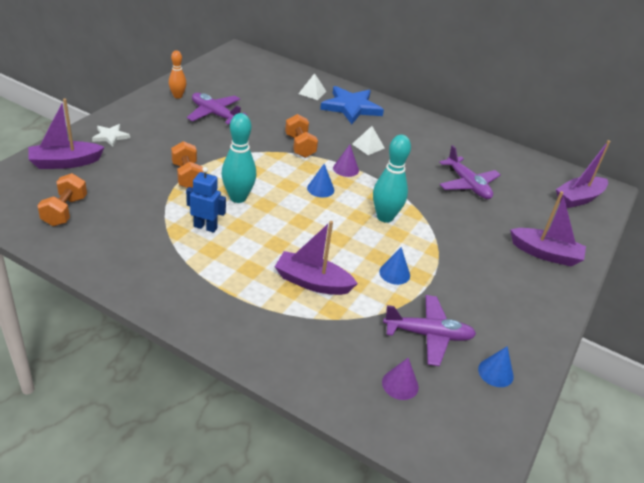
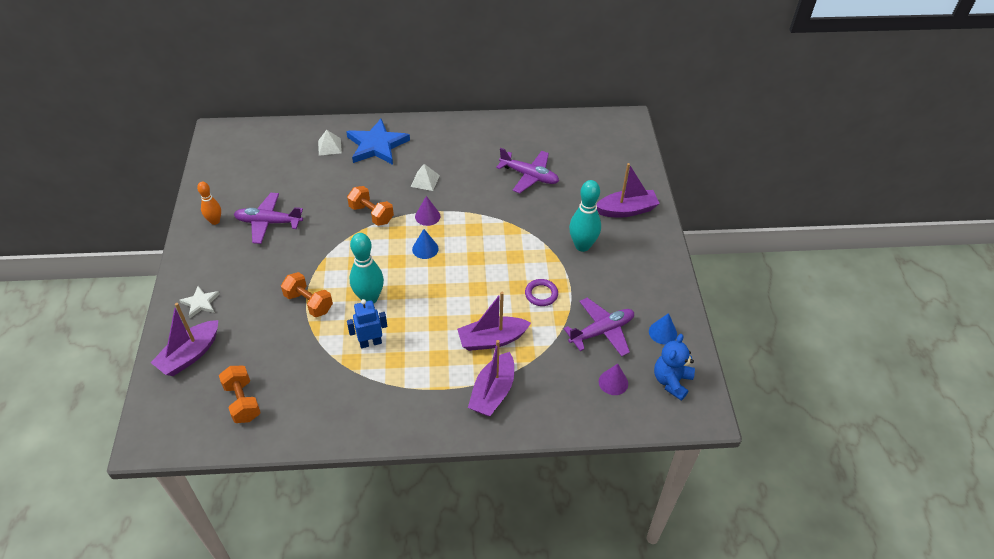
camera: 30 degrees left, 10 degrees up
turquoise bowling pin [373,135,411,223] -> turquoise bowling pin moved to [569,180,601,252]
blue cone [379,247,410,285] -> purple ring [525,279,558,306]
purple boat [556,140,611,208] -> purple boat moved to [468,340,514,417]
none -> blue teddy bear [654,334,695,401]

